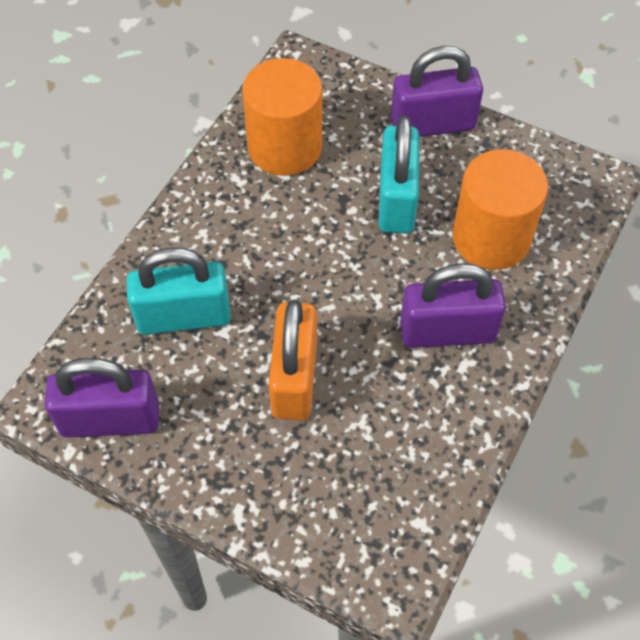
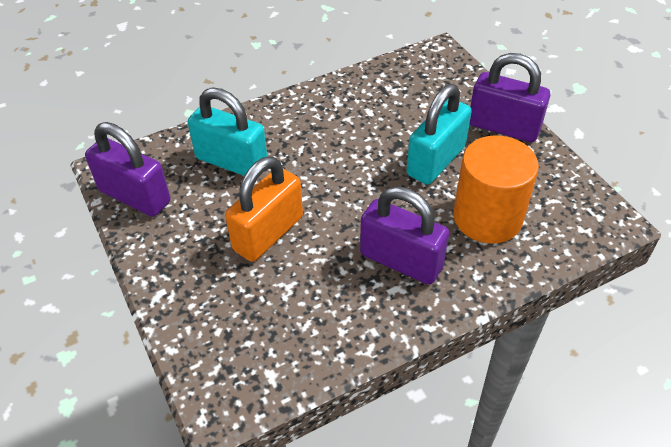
camera: 35 degrees right, 10 degrees down
orange cylinder [242,58,322,176] -> none

